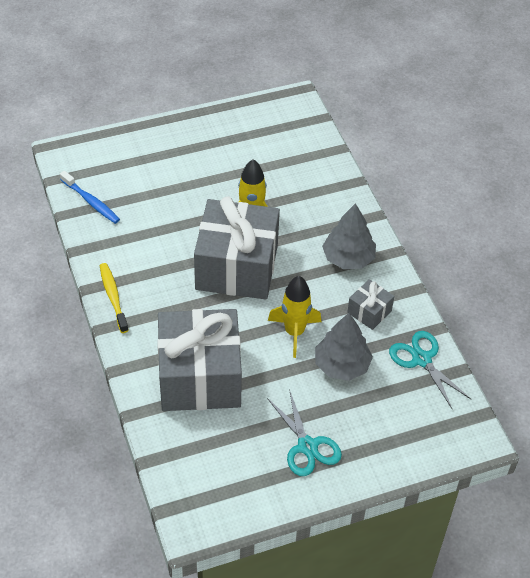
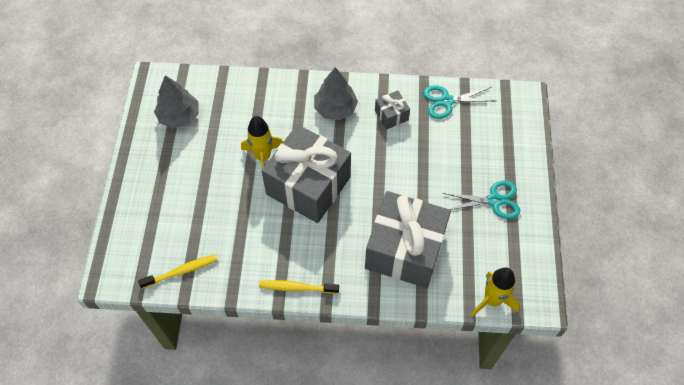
camera: 65 degrees left, 10 degrees up
blue toothbrush [60,171,120,224] -> yellow toothbrush [138,255,217,289]
yellow rocket [268,276,321,358] -> yellow rocket moved to [471,267,520,317]
grey tree [315,313,373,381] -> grey tree moved to [154,75,199,128]

